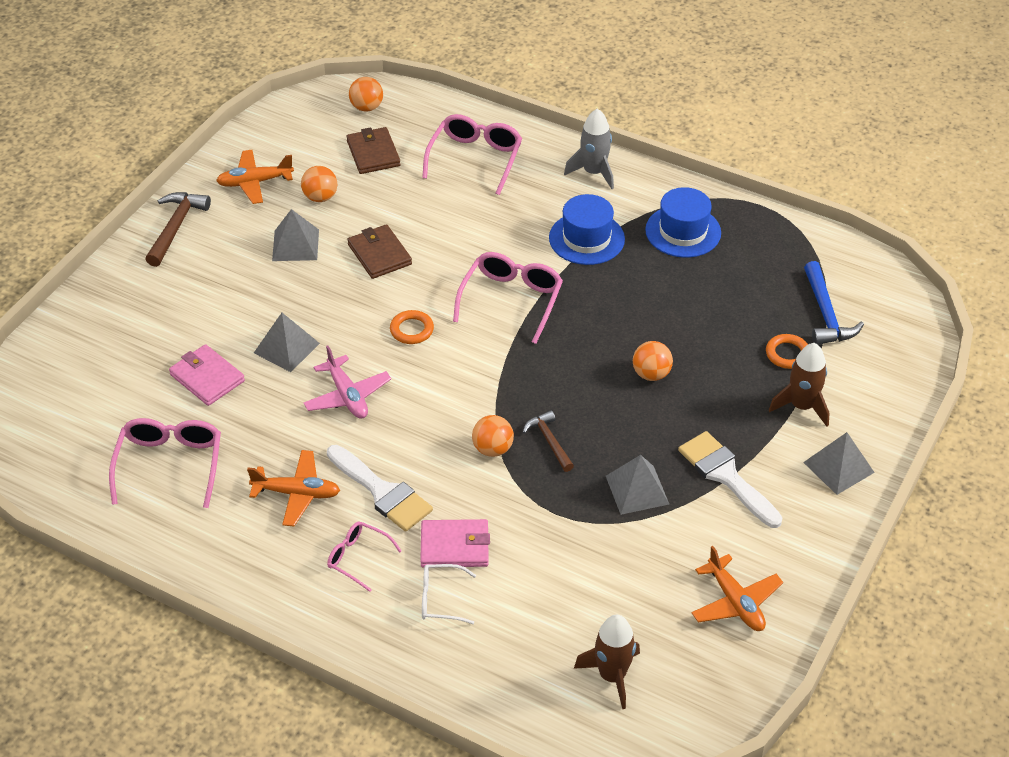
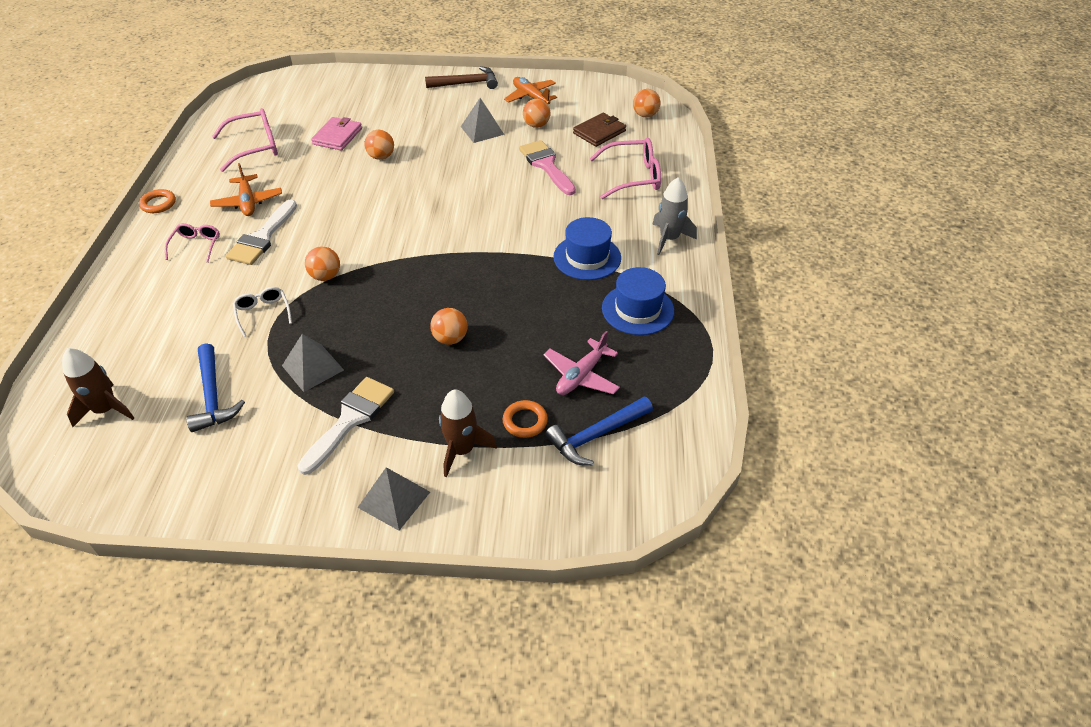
camera: 65 degrees right, 0 degrees up
grey pyramid [254,313,320,372] -> orange ball [364,130,394,160]
pink plane [303,346,391,419] -> pink plane moved to [544,331,620,395]
brown wallet [347,224,412,279] -> none
orange ring [390,310,434,344] -> orange ring moved to [139,189,176,213]
pink wallet [420,519,490,568] -> none
white glasses [422,564,476,624] -> white glasses moved to [233,287,292,337]
pink glasses [453,252,563,344] -> none
brown hammer [523,410,574,472] -> none
orange plane [691,546,783,631] -> none
none -> blue hammer [186,343,245,432]
none -> pink brush [519,140,576,195]

